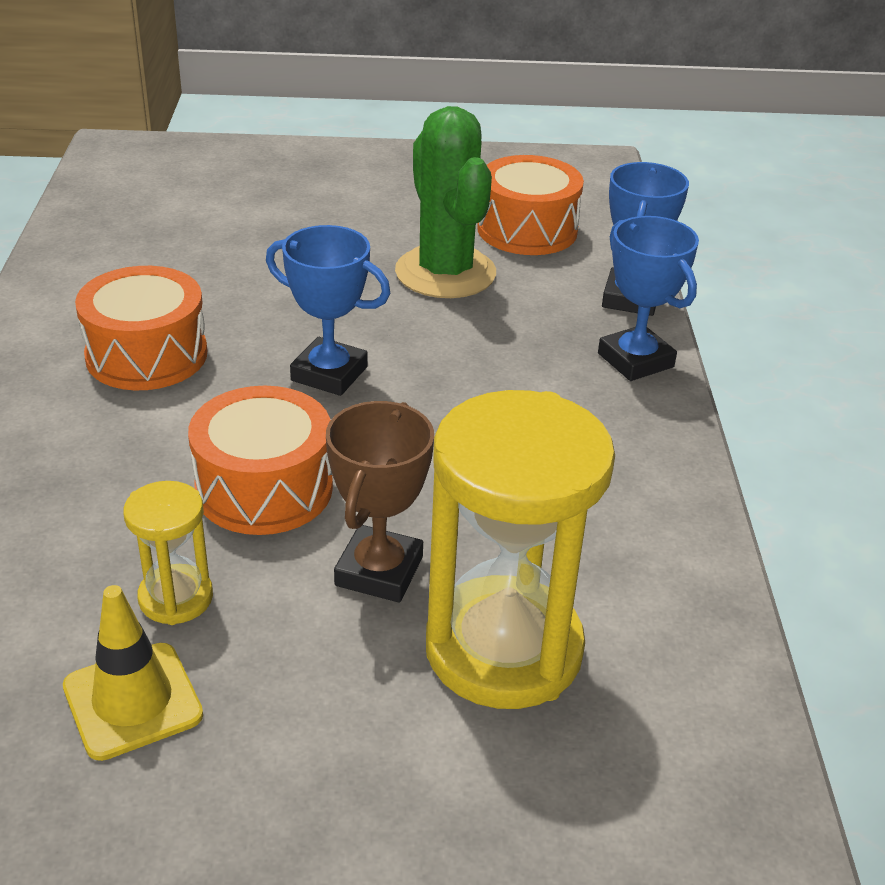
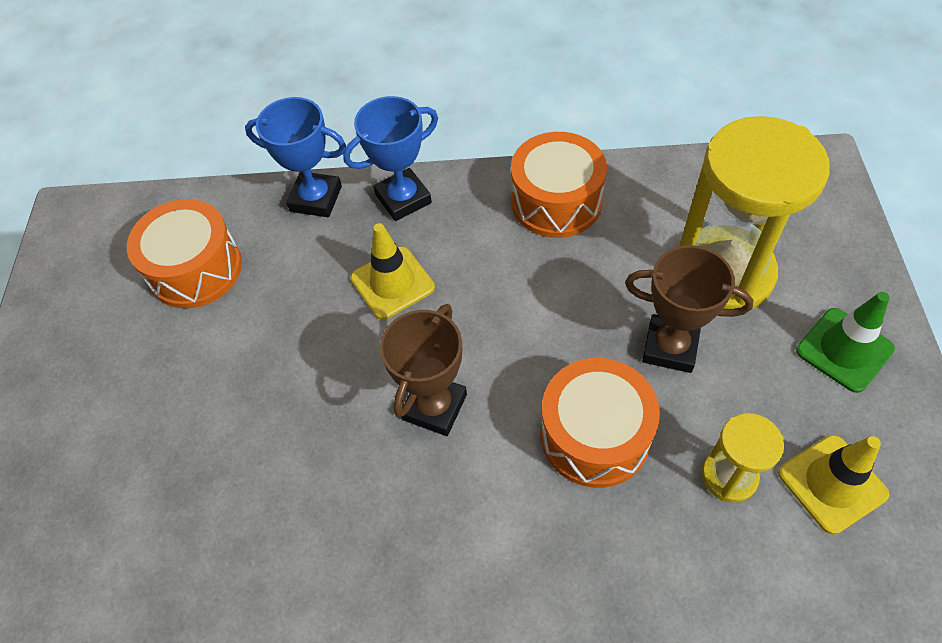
camera: 85 degrees left, 20 degrees up
orange drum [75,266,207,390] -> orange drum moved to [511,132,607,238]
blue trophy [266,225,390,396] -> brown trophy [380,304,467,436]
green cactus [395,106,496,298] -> none
none -> yellow traffic cone [350,223,435,320]
none -> green traffic cone [796,292,895,393]

